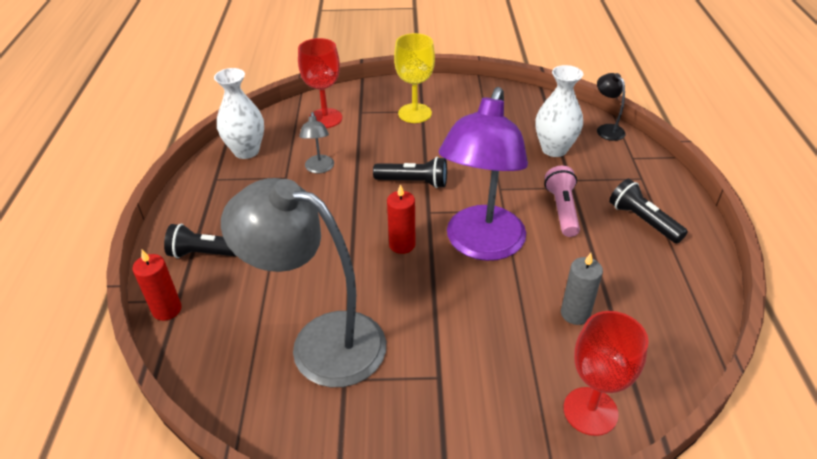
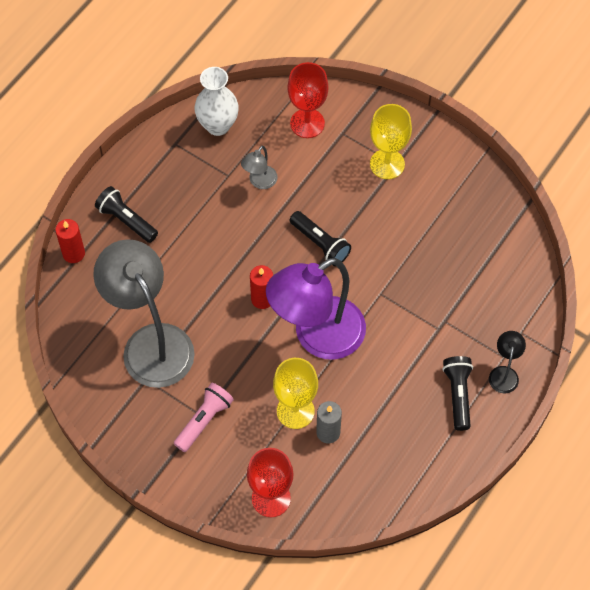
camera: 35 degrees right, 20 degrees up
white vase [536,65,583,157] -> none
pink flashlight [544,166,580,237] -> pink flashlight moved to [174,383,234,452]
black lamp [597,73,626,141] -> black lamp moved to [489,331,526,393]
none -> yellow goblet [273,358,318,429]

